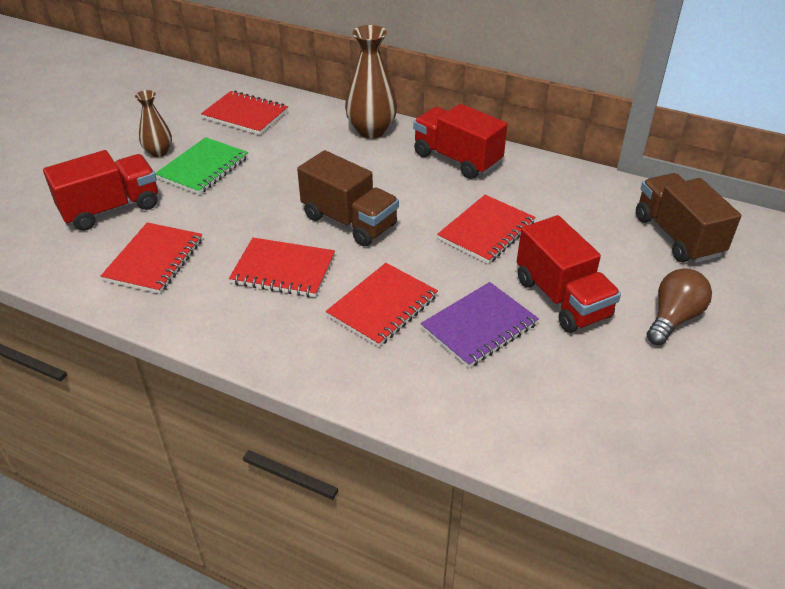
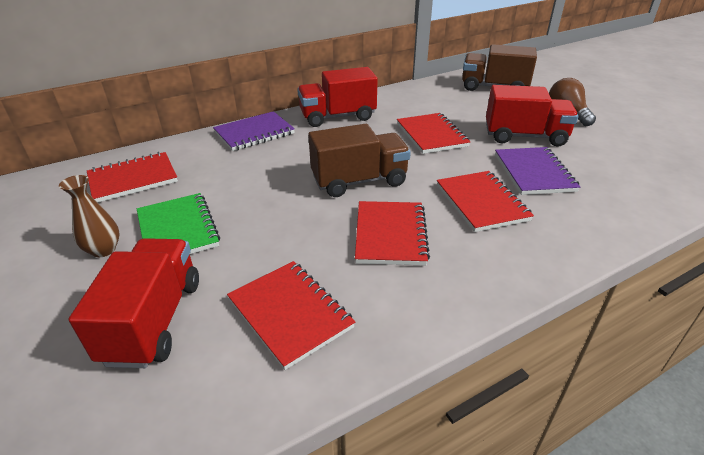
camera: 55 degrees left, 5 degrees down
red notebook [229,238,335,297] -> red notebook turned 45 degrees counterclockwise [355,201,430,265]
brown vase [345,25,397,139] -> purple notebook [213,111,295,151]

